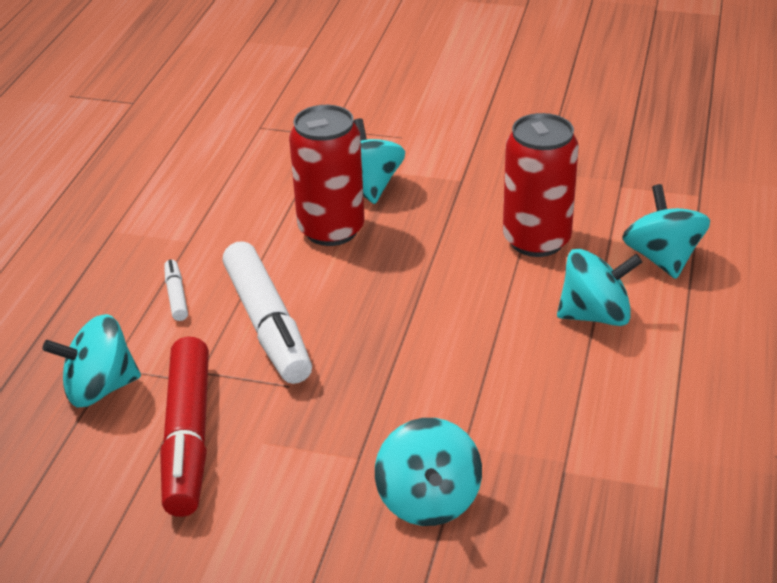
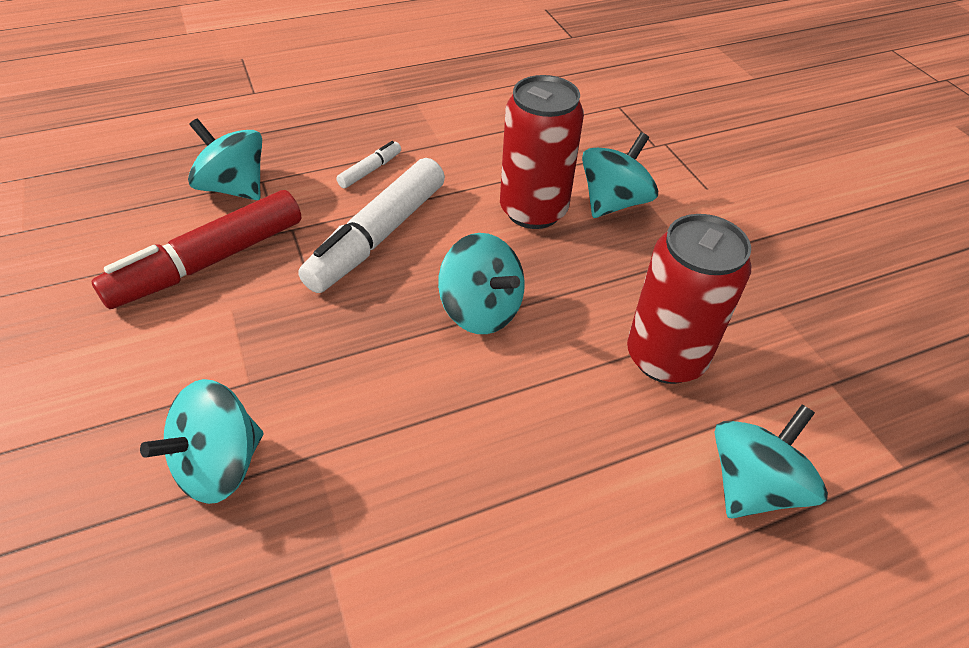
camera: 50 degrees right, 10 degrees up
turquoise spinning top [557,249,642,326] -> turquoise spinning top moved to [438,233,525,334]

